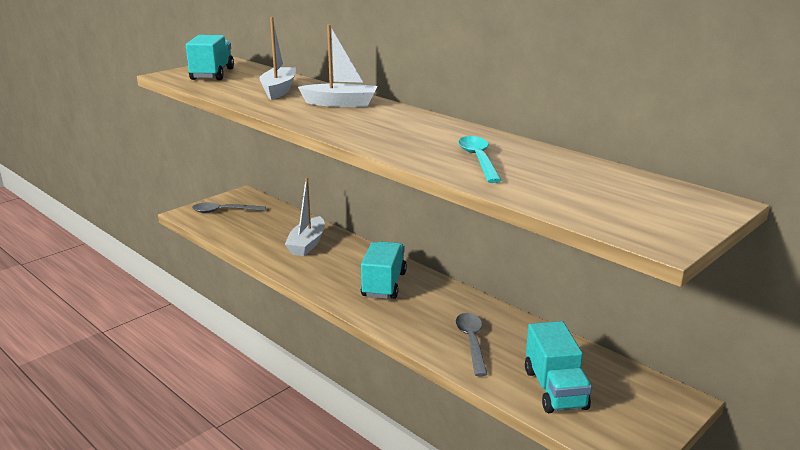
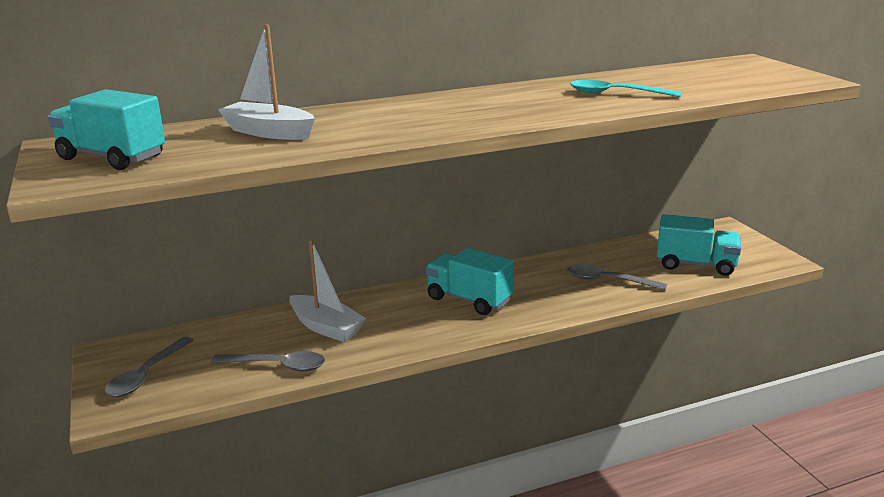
camera: 65 degrees left, 0 degrees up
white boat [298,24,378,107] -> none
none -> grey spoon [211,351,325,371]

